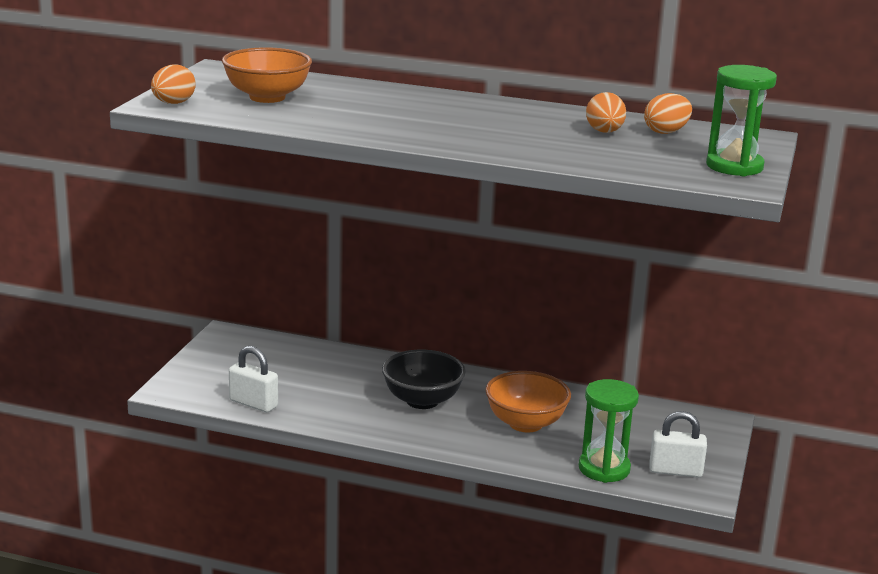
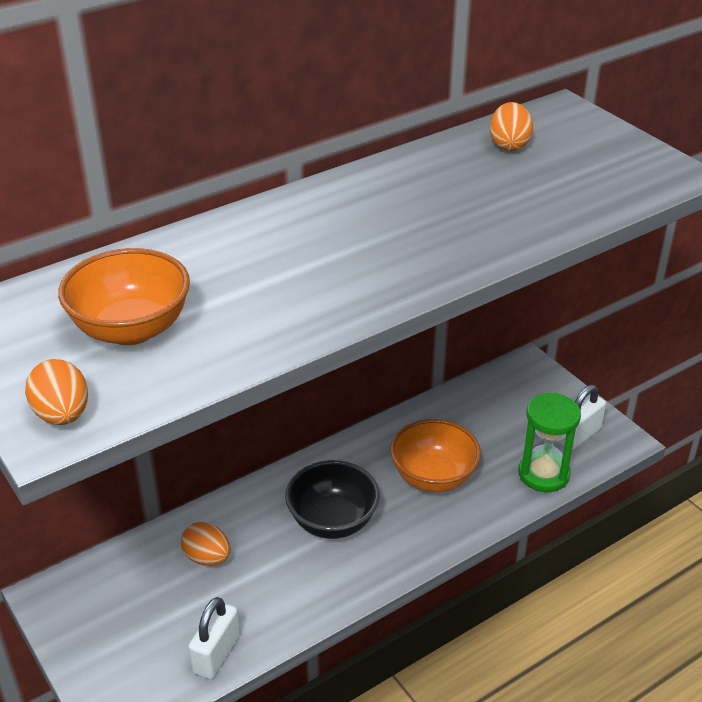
camera: 50 degrees left, 15 degrees up
white padlock [229,346,278,412] -> white padlock turned 45 degrees counterclockwise [188,597,240,680]
orange egg [586,92,626,133] -> orange egg moved to [181,522,231,566]
green hourglass [706,65,777,176] -> none

